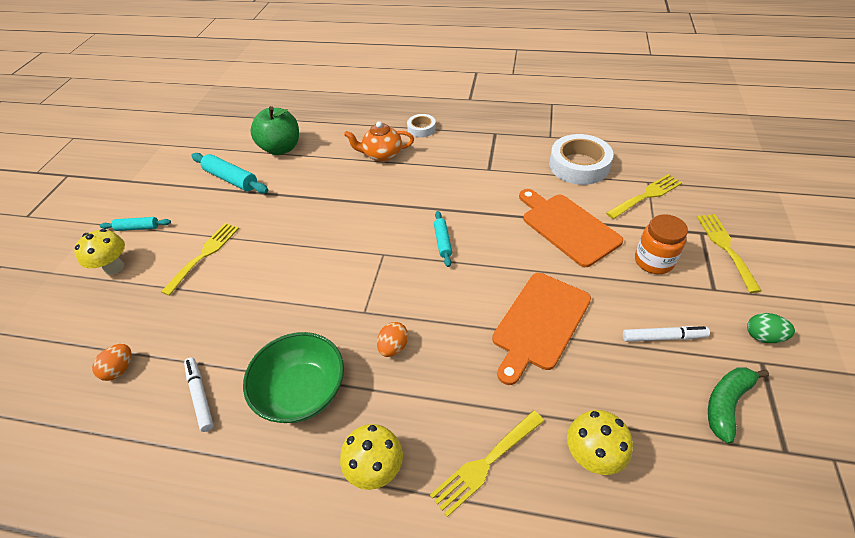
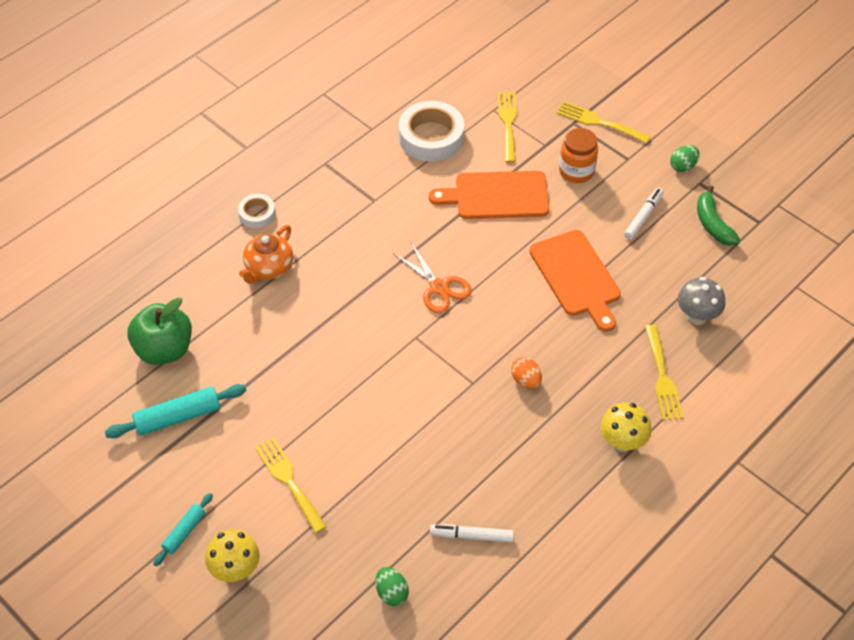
camera: 60 degrees left, 5 degrees up
orange egg [92,344,132,381] -> green egg [376,567,409,606]
green bowl [243,332,344,423] -> none
turquoise rolling pin [434,211,452,267] -> orange scissors [393,243,472,313]
yellow mushroom [567,410,633,475] -> grey mushroom [678,277,725,325]

